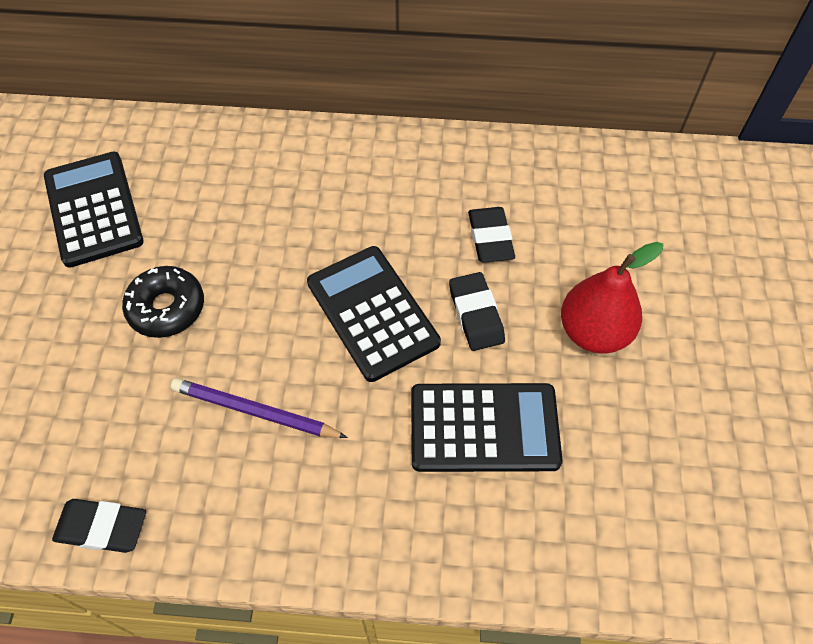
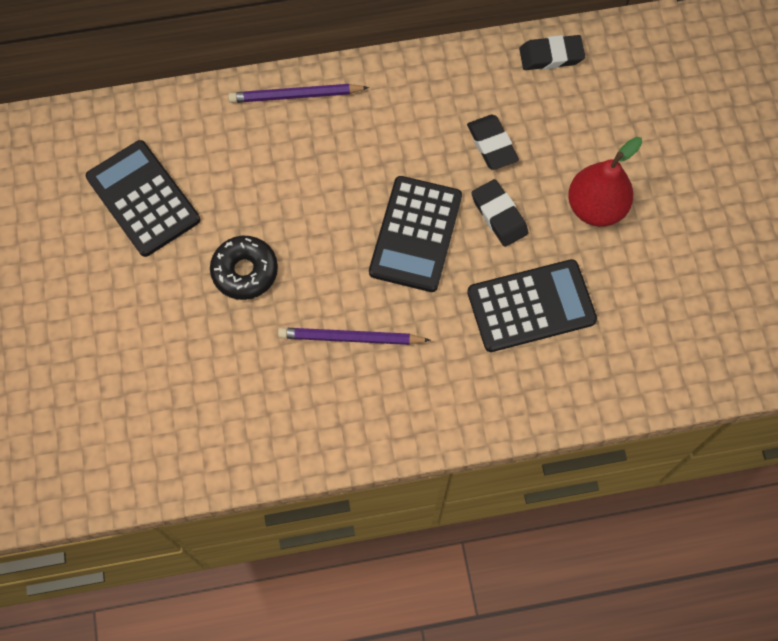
camera: 15 degrees left, 10 degrees up
black eraser [52,499,146,553] -> black eraser moved to [519,35,585,70]
black calculator [307,246,441,382] -> black calculator turned 120 degrees counterclockwise [369,176,462,292]
none -> purple pencil [228,84,369,103]

